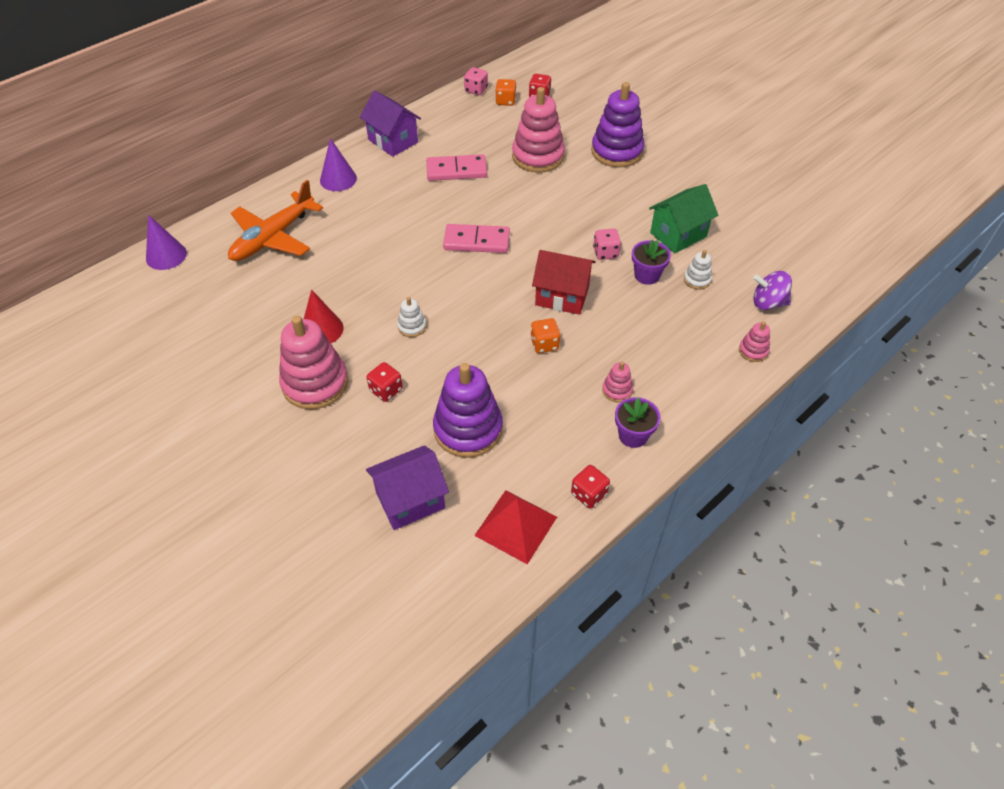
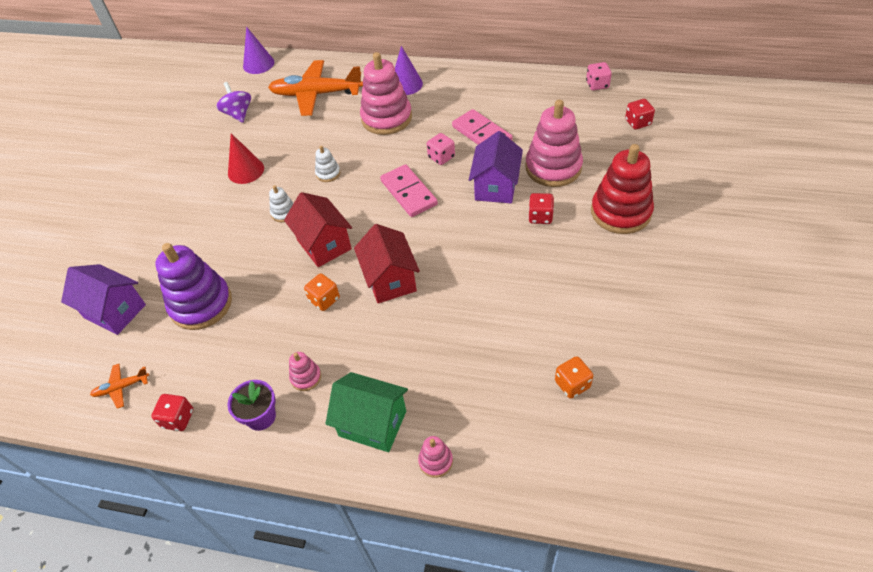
camera: 60 degrees right, 0 degrees up
pink stacking toy [279,316,348,409] -> pink stacking toy moved to [360,52,412,135]
purple house [360,91,421,157] -> purple house moved to [469,131,523,203]
red dice [367,362,403,402] -> red dice moved to [528,193,554,224]
red pyramid [474,490,557,564] -> orange plane [90,364,149,409]
orange dice [495,79,516,106] -> orange dice moved to [555,356,593,399]
purple stacking toy [591,82,645,167] -> red stacking toy [591,144,654,234]
pink dice [593,229,621,260] -> pink dice moved to [427,133,455,165]
purple flower pot [632,240,671,285] -> none
green house [649,184,718,253] -> green house moved to [325,372,408,452]
white stacking toy [684,250,712,290] -> white stacking toy moved to [315,145,340,182]
purple spinning top [753,271,792,310] -> purple spinning top moved to [217,82,251,123]
none -> red house [284,192,352,267]

